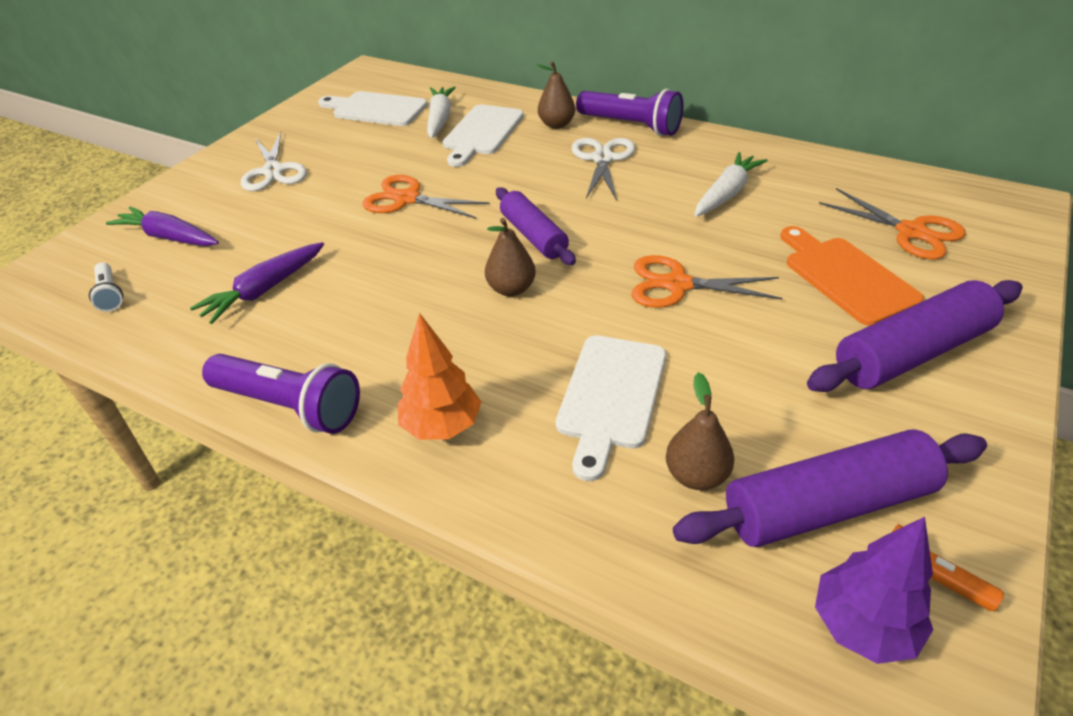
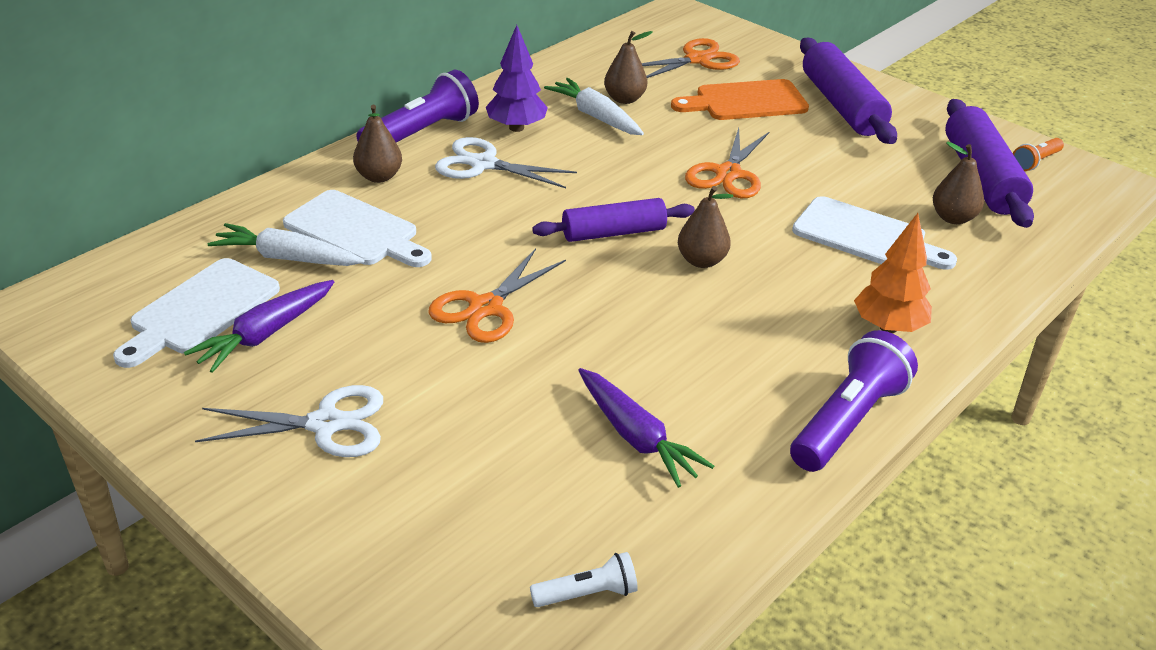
camera: 80 degrees left, 5 degrees down
purple carrot [106,207,219,246] -> purple carrot moved to [184,280,334,373]
purple tree [815,517,933,664] -> purple tree moved to [486,25,548,132]
none -> brown pear [604,31,653,104]

